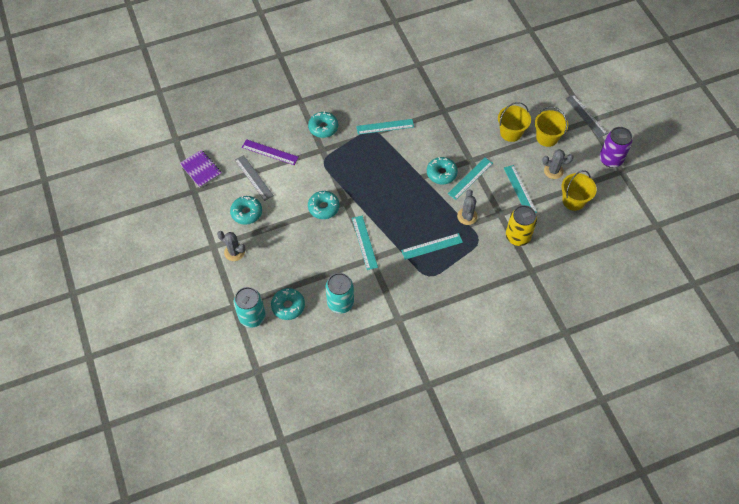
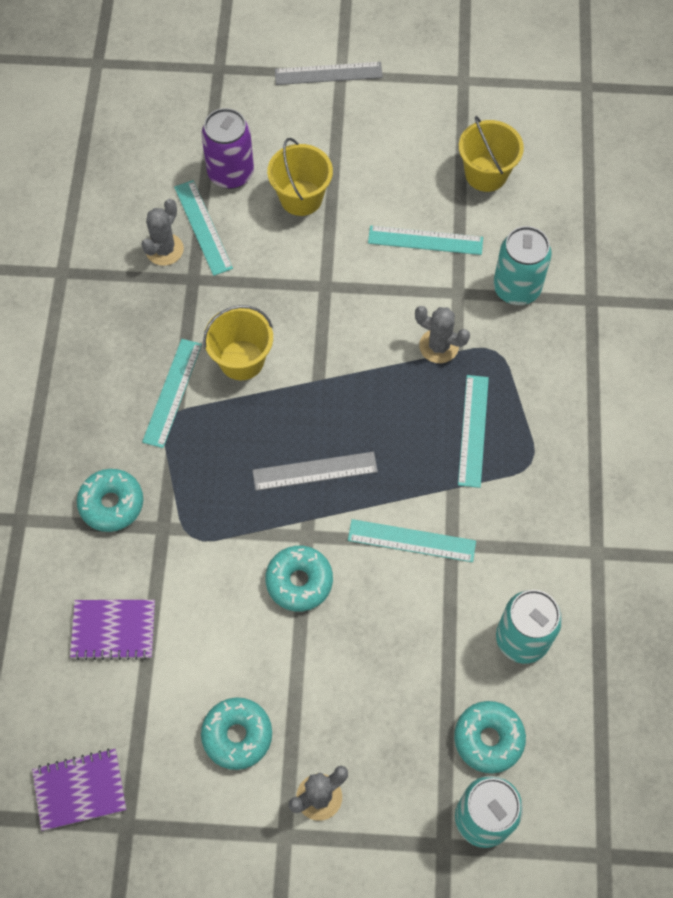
camera: 65 degrees left, 5 degrees up
grey ruler [235,155,274,201] -> grey ruler moved to [252,452,378,491]
purple ruler [242,139,299,165] -> purple notebook [70,600,155,660]
turquoise donut [427,157,458,184] -> none
turquoise ruler [448,158,493,200] -> turquoise ruler moved to [174,180,233,276]
yellow can [506,205,537,246] -> turquoise can [493,226,552,305]
yellow bucket [535,106,568,147] -> yellow bucket moved to [203,305,273,380]
grey cactus [542,149,574,179] -> grey cactus moved to [141,199,184,266]
purple can [600,127,632,168] -> purple can moved to [201,108,254,189]

